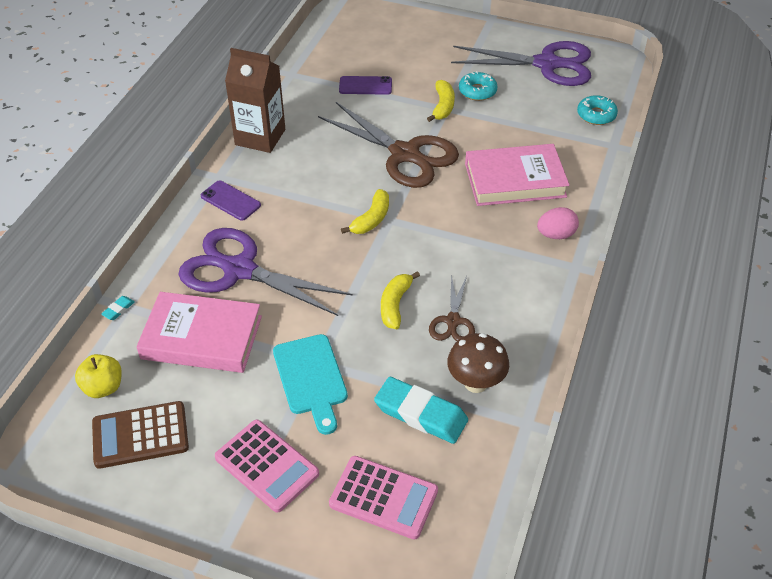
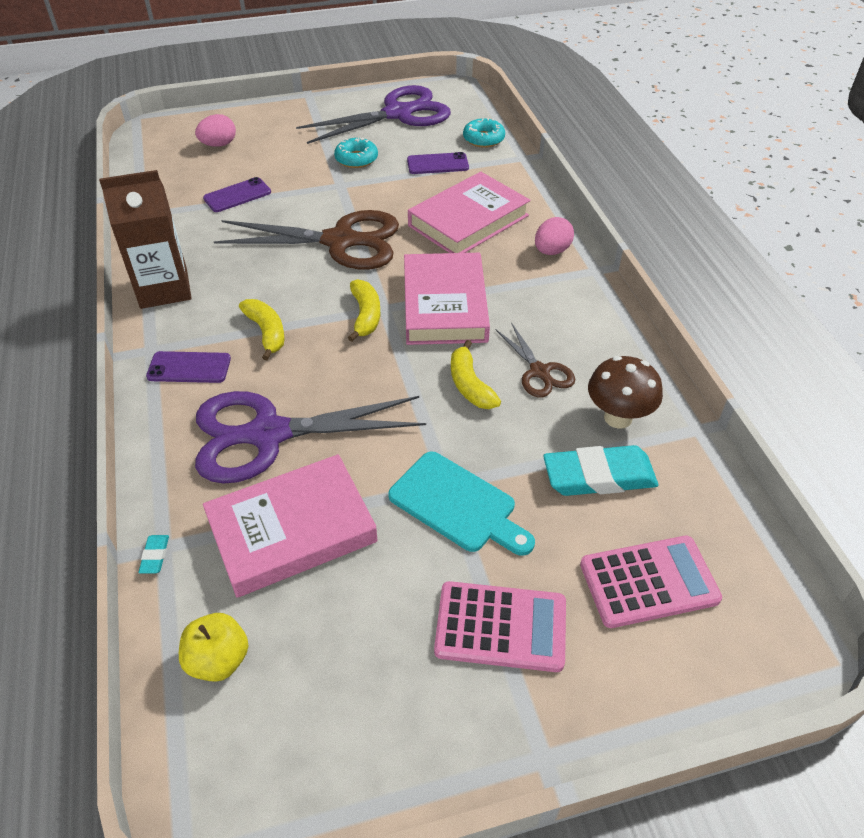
camera: 35 degrees left, 0 degrees up
brown calculator [92,401,189,469] -> none
yellow banana [427,80,455,122] -> yellow banana moved to [239,299,285,360]
none -> pink egg [195,114,236,147]
none -> pink book [404,253,490,345]
none -> purple phone [407,152,469,174]

